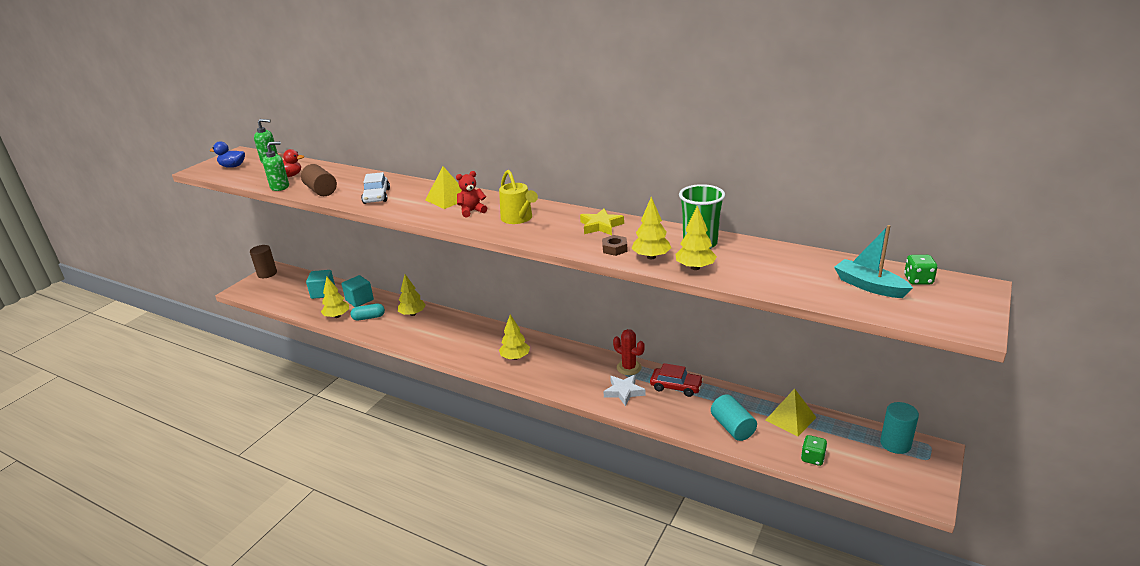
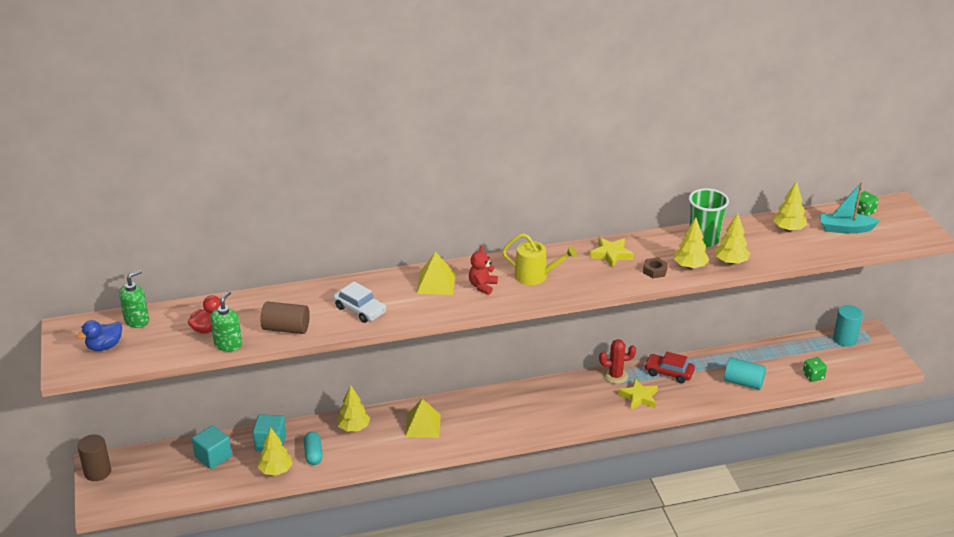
camera: 45 degrees left, 5 degrees up
turquoise capsule [350,304,385,321] -> turquoise capsule turned 45 degrees counterclockwise [304,432,323,465]
yellow tree [499,314,530,360] -> yellow tree moved to [773,181,807,232]
white star [603,375,645,406] -> yellow star [618,379,658,410]
red car [650,363,703,397] -> red car turned 135 degrees counterclockwise [644,352,695,383]
yellow pyramid [765,388,817,436] -> yellow pyramid moved to [405,399,441,438]

